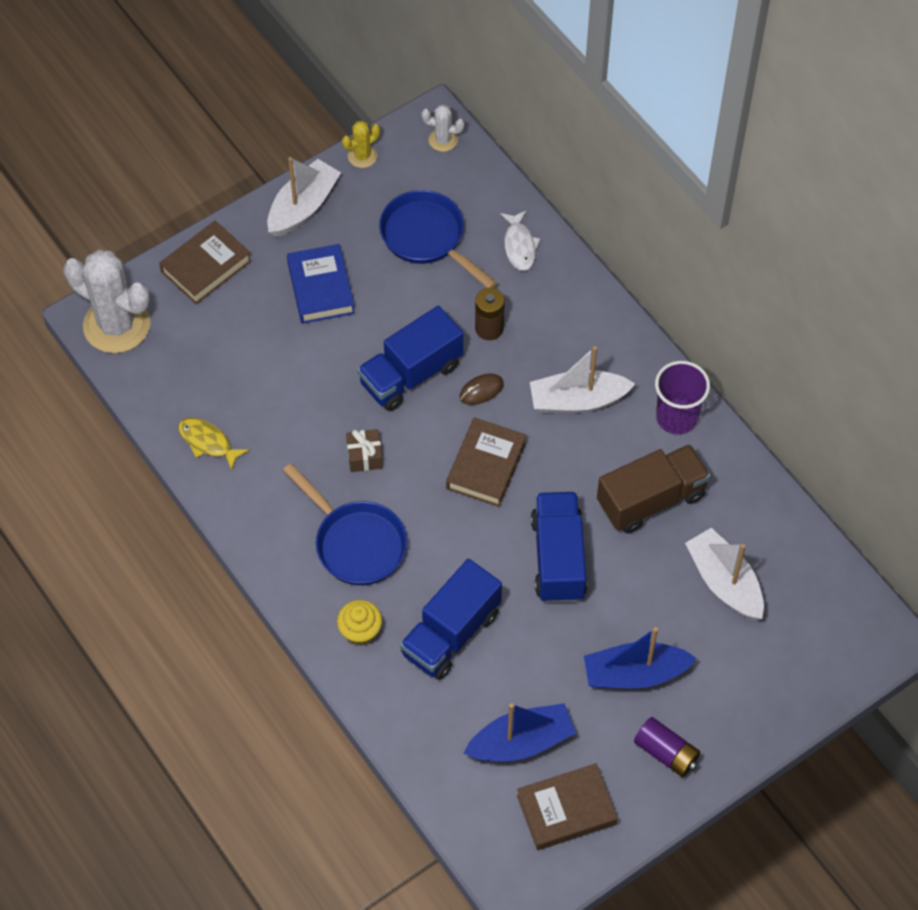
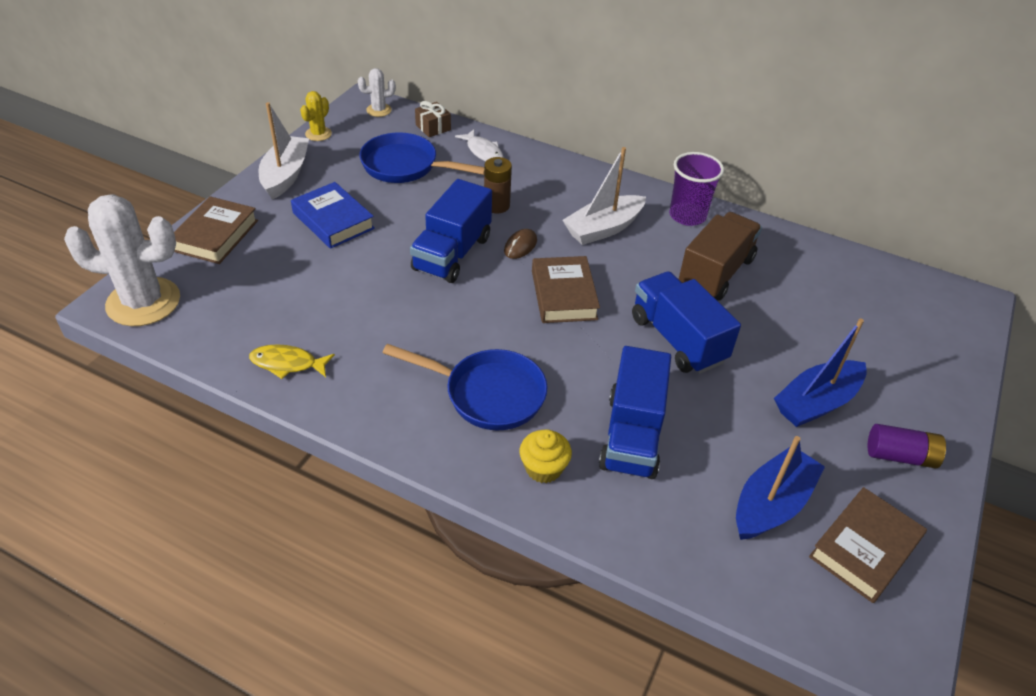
camera: 30 degrees left, 15 degrees down
brown gift [346,429,383,472] -> brown gift moved to [415,101,451,137]
white boat [685,528,764,620] -> none

